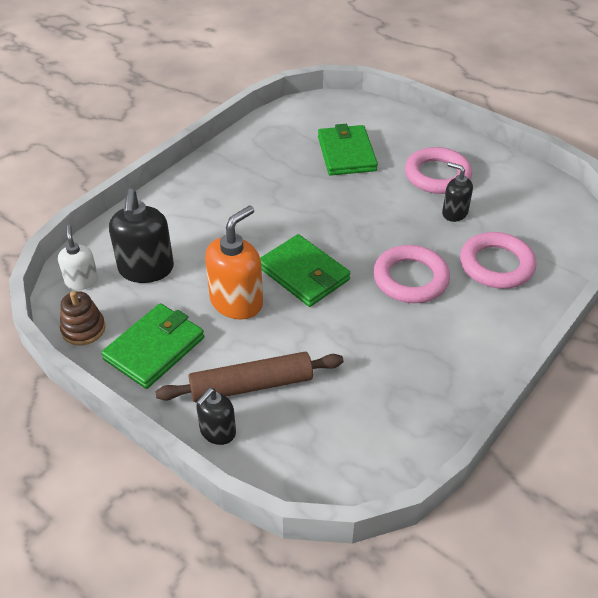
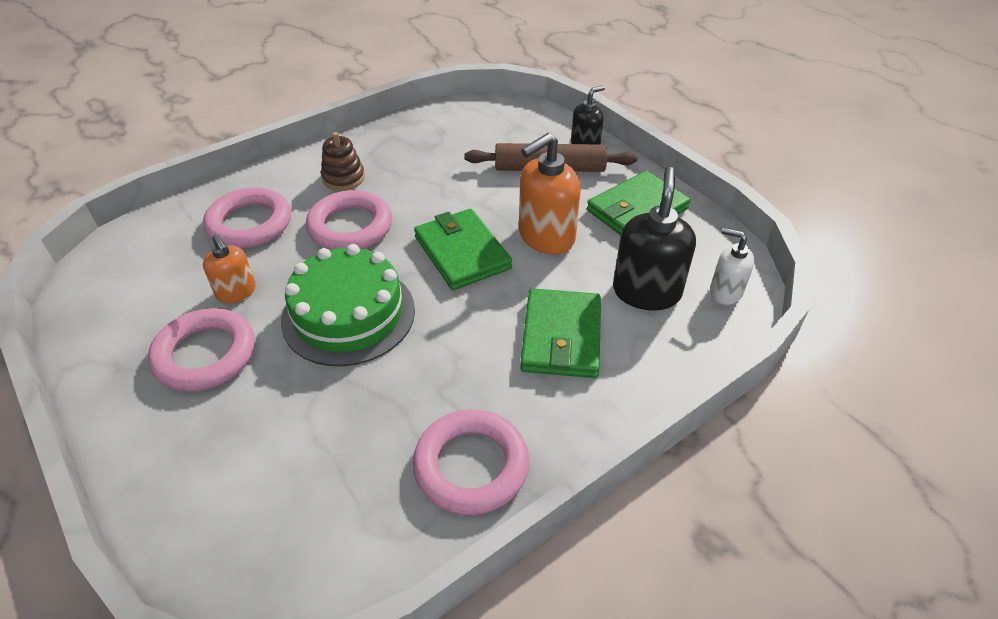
camera: 165 degrees left, 0 degrees up
white soap dispenser [58,225,98,290] -> white soap dispenser turned 120 degrees clockwise [710,228,754,305]
brown stacking toy [60,291,105,345] -> brown stacking toy moved to [321,132,365,191]
green wallet [318,124,378,175] -> green wallet moved to [520,288,601,378]
black soap dispenser [442,162,473,222] -> orange soap dispenser [203,234,256,303]
none -> green cake [281,244,415,366]
none -> pink ring [413,409,529,515]

